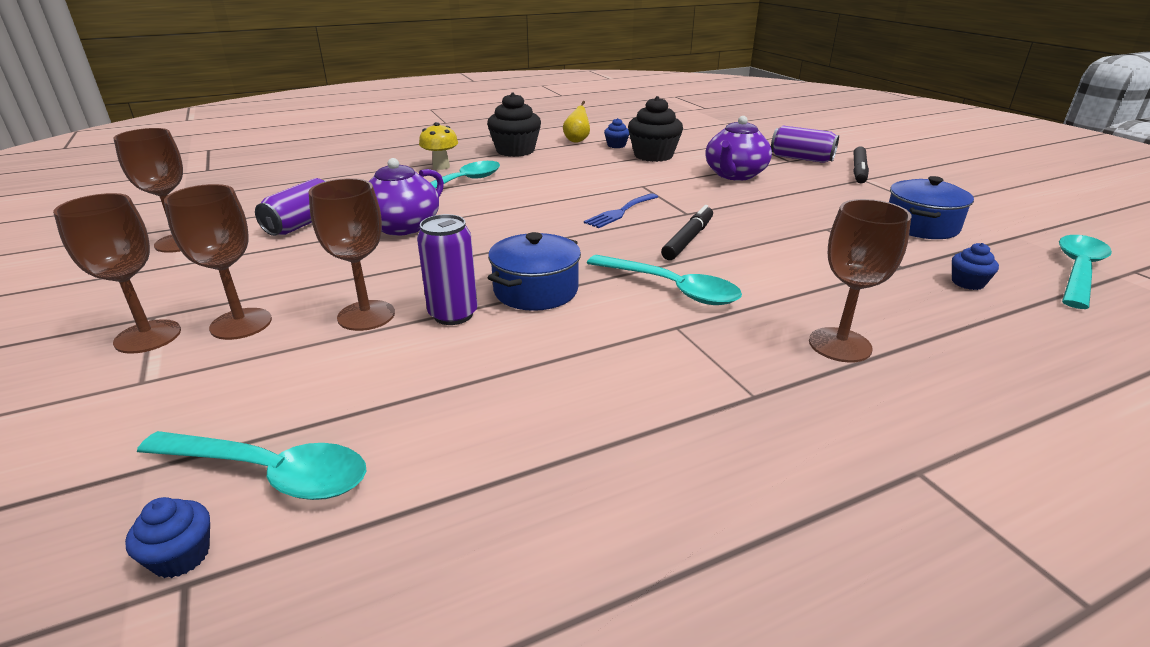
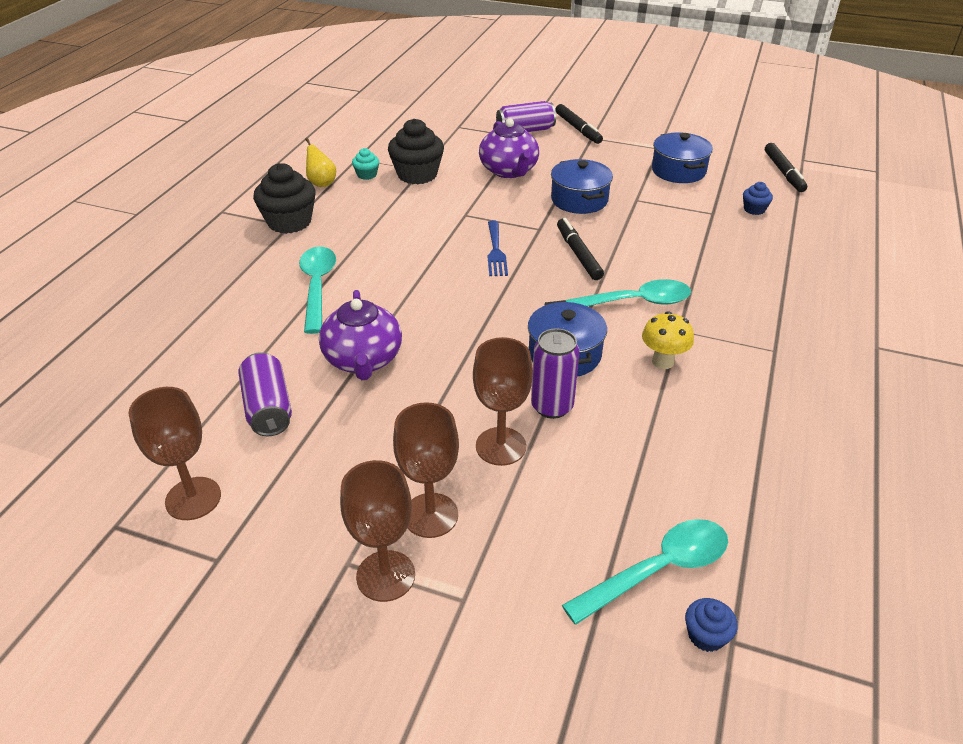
camera: 45 degrees left, 10 degrees up
yellow mushroom [419,122,458,170] -> yellow mushroom moved to [642,311,694,369]
blue cupcake [604,118,629,148] -> turquoise cupcake [352,148,379,180]
brown goblet [809,199,911,362] -> none
turquoise spoon [1059,235,1112,309] -> black marker [765,143,807,192]
none -> blue pot [551,159,613,214]

